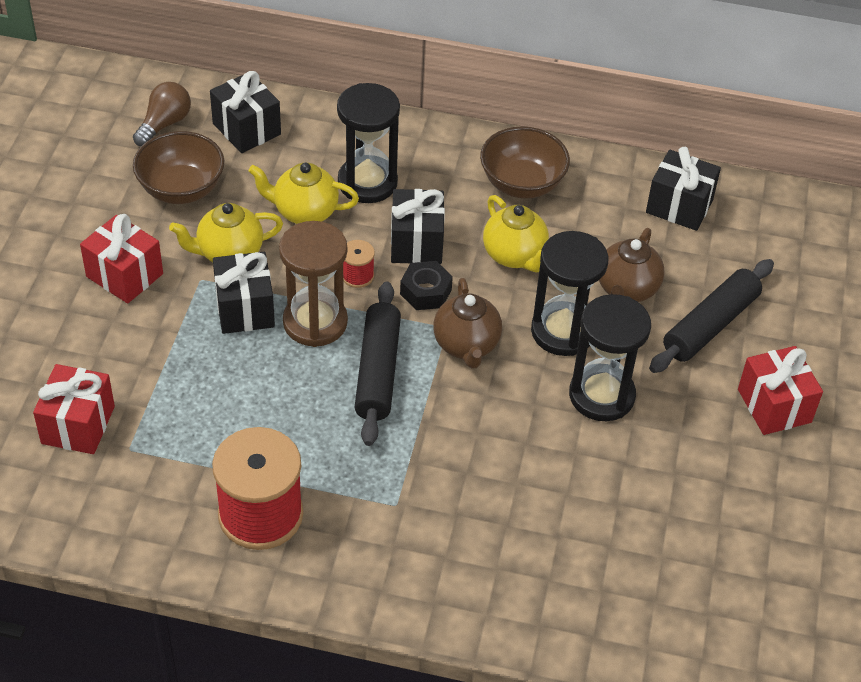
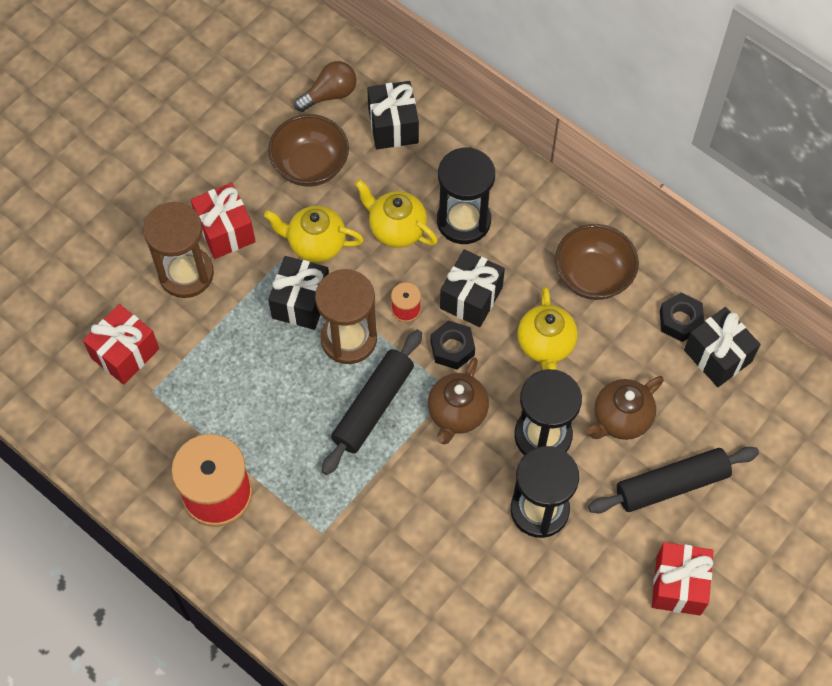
camera: 30 degrees right, 15 degrees up
none -> brown hourglass [143,202,214,298]
none -> black nut [660,292,704,342]

